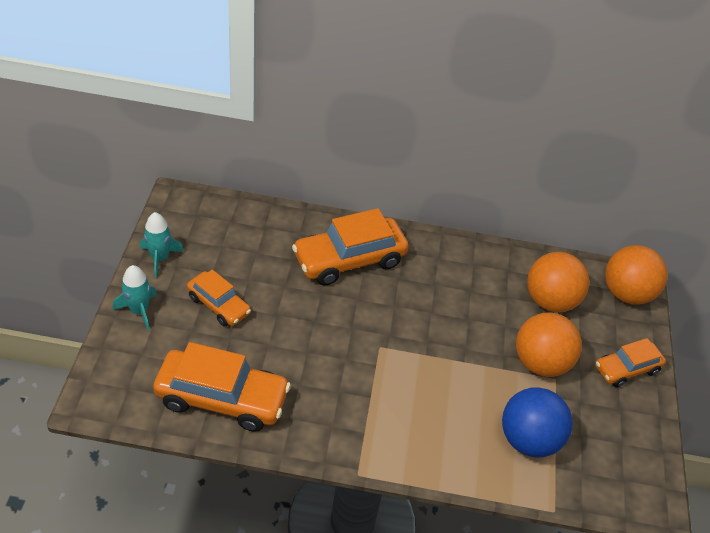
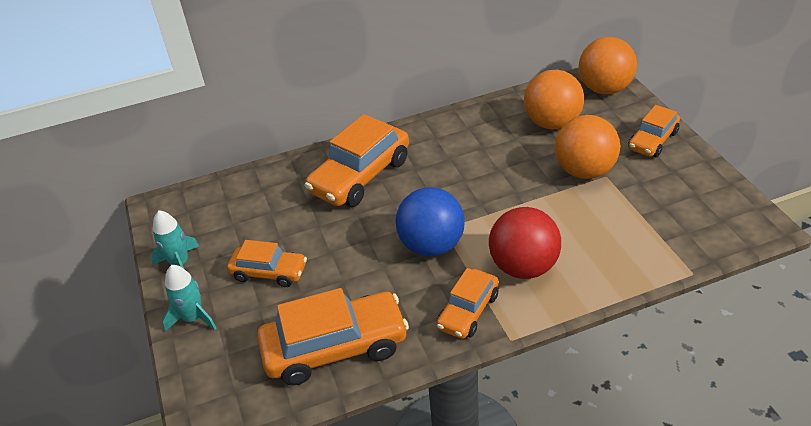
camera: 20 degrees left, 5 degrees down
blue ball [502,387,573,458] -> blue ball moved to [395,187,465,256]
none -> orange car [437,268,499,339]
none -> red ball [489,207,561,279]

